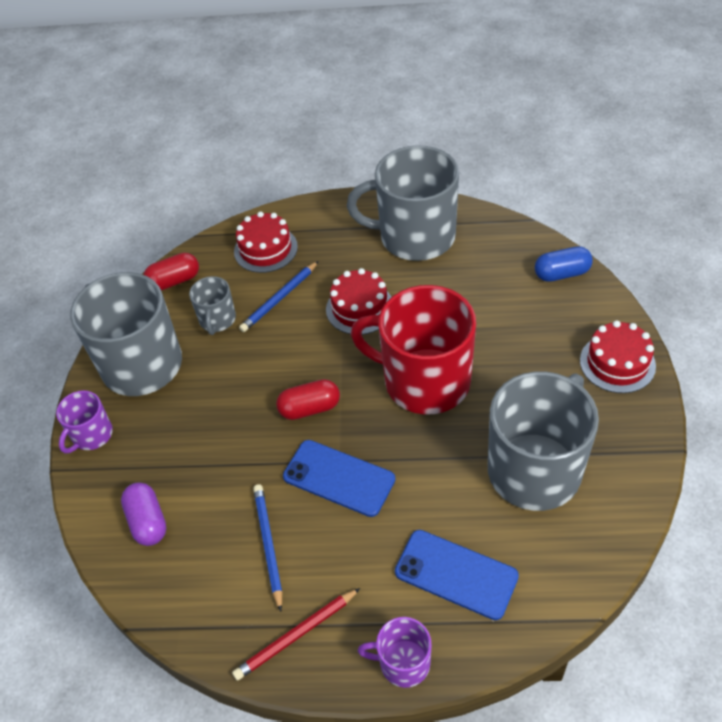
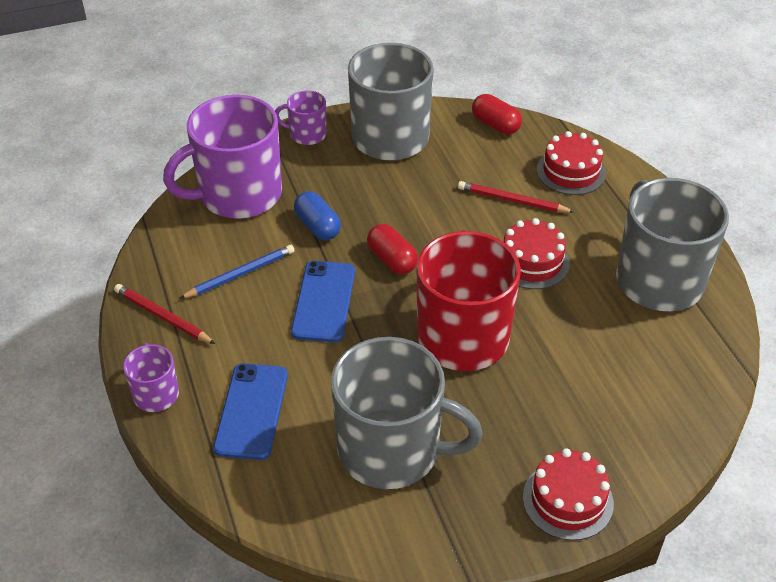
camera: 65 degrees right, 5 degrees down
purple capsule [121,483,166,546] -> purple mug [163,95,282,219]
grey mug [189,276,236,335] -> none
blue pencil [239,261,318,332] -> red pencil [458,181,574,213]
blue capsule [535,246,593,282] -> blue capsule moved to [294,191,341,240]

